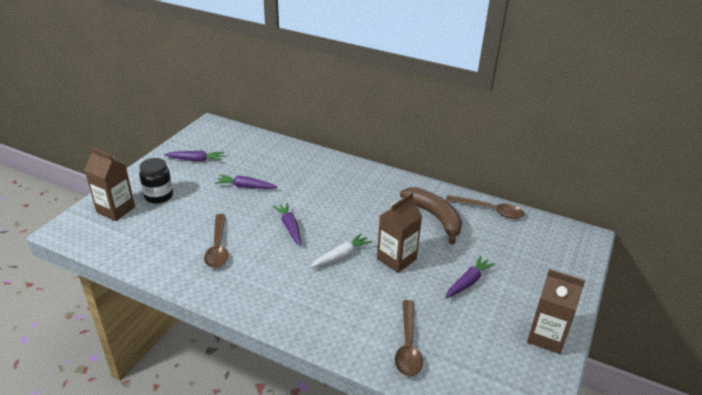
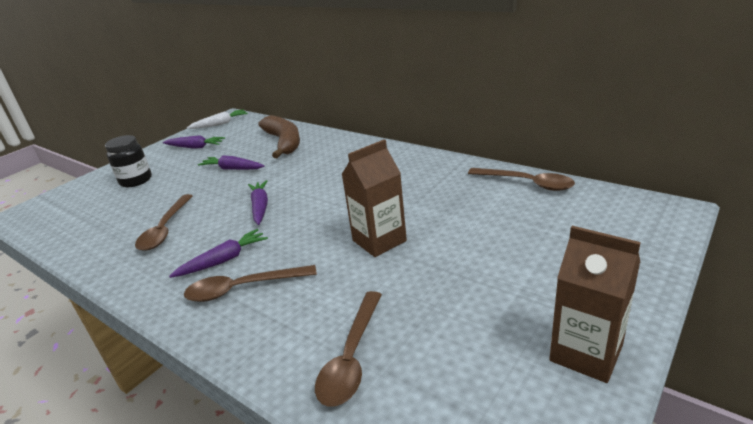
camera: 15 degrees right, 5 degrees down
brown carton [84,147,135,221] -> none
white carrot [310,233,372,268] -> white carrot moved to [187,109,248,129]
brown banana [400,187,462,245] -> brown banana moved to [258,115,300,158]
purple carrot [445,256,495,298] -> purple carrot moved to [169,229,268,278]
none -> brown spoon [184,265,317,302]

